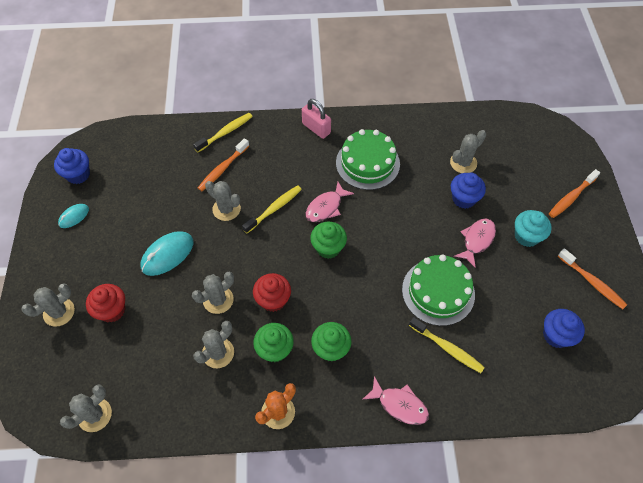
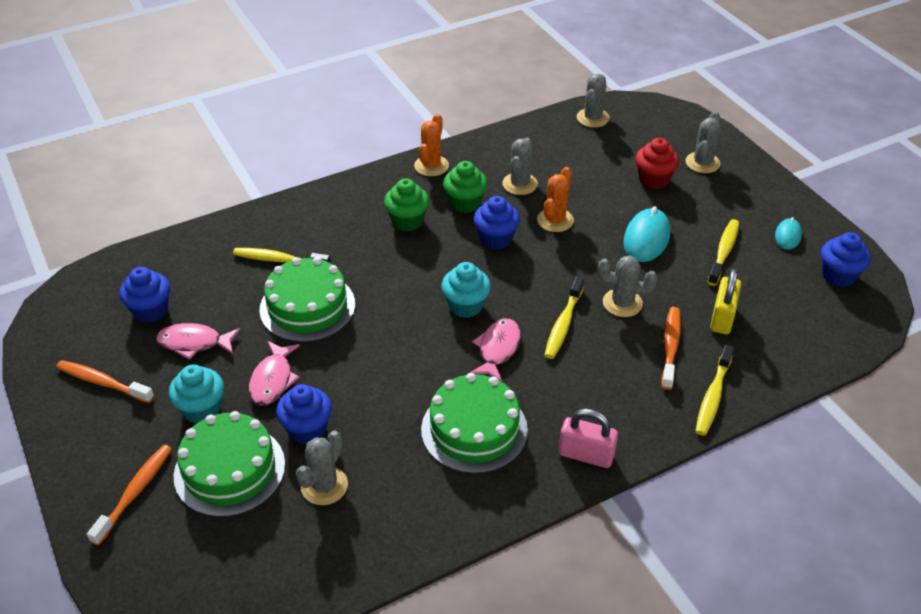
camera: 155 degrees right, 15 degrees down
grey cactus [192,272,234,314] -> orange cactus [537,167,574,232]
red cupcake [253,273,291,312] -> blue cupcake [474,196,520,249]
green cupcake [310,222,347,259] -> turquoise cupcake [441,262,491,318]
pink fish [363,376,429,425] -> pink fish moved to [156,323,240,360]
none -> green cake [173,411,285,517]
none -> yellow toothbrush [708,219,739,286]
none -> yellow padlock [710,269,741,334]

